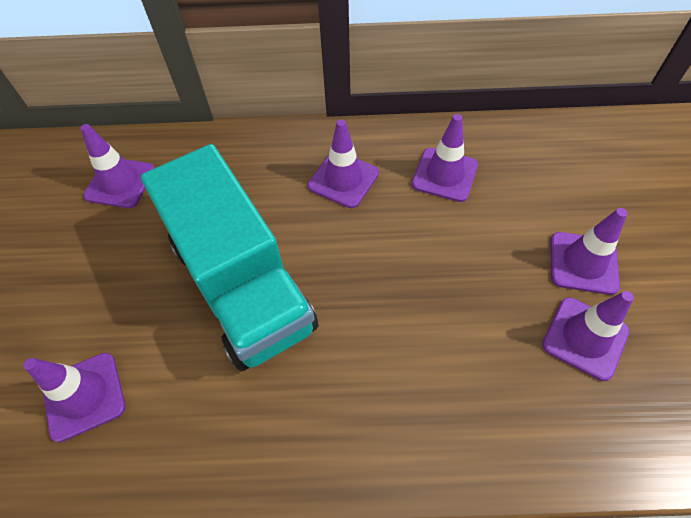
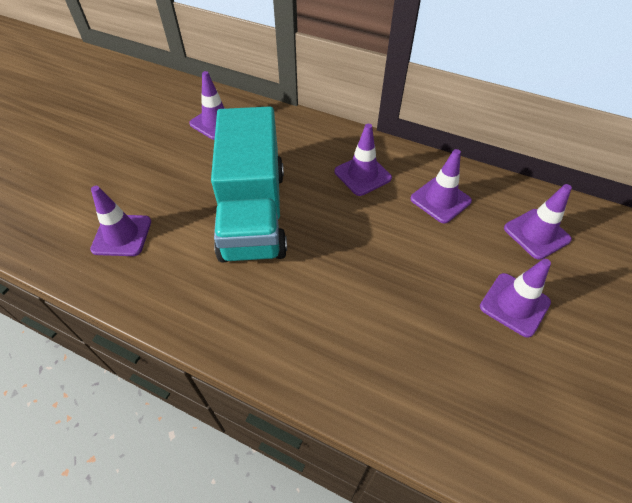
camera: 25 degrees right, 5 degrees down
purple traffic cone [542,291,634,381] -> purple traffic cone moved to [504,184,572,260]

